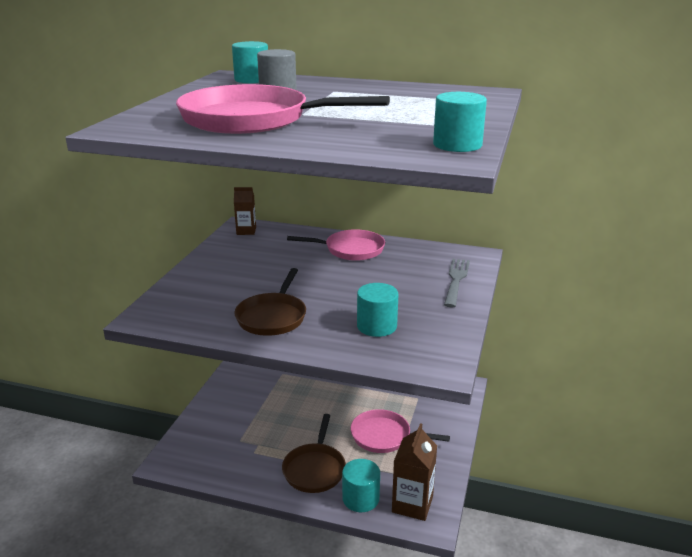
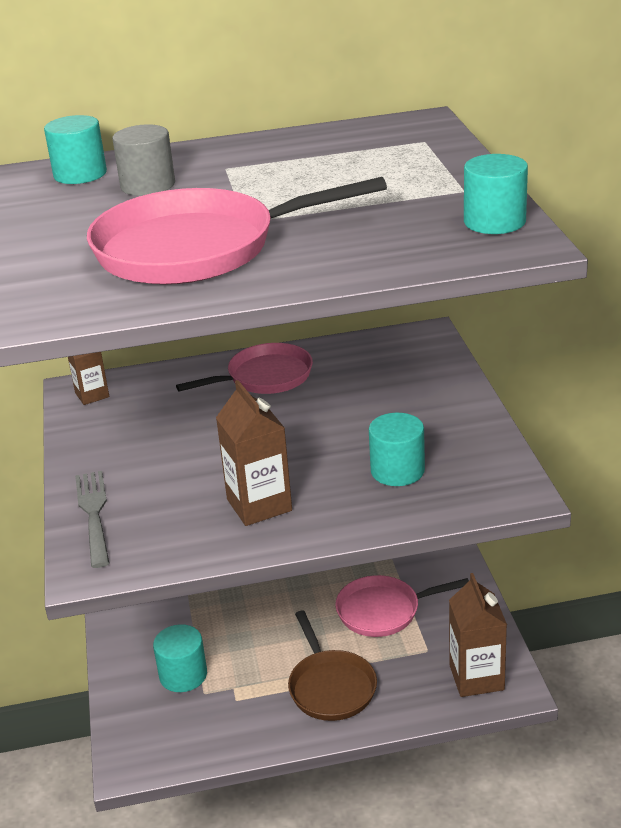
camera: 25 degrees left, 5 degrees up
brown pan [234,268,306,336] -> brown carton [216,380,292,526]
turquoise cylinder [342,459,380,512] -> turquoise cylinder moved to [153,624,207,692]
grey fork [444,259,470,308] -> grey fork moved to [75,471,110,568]

